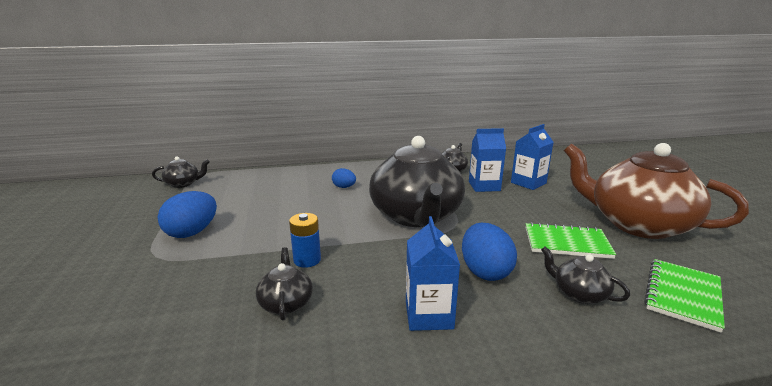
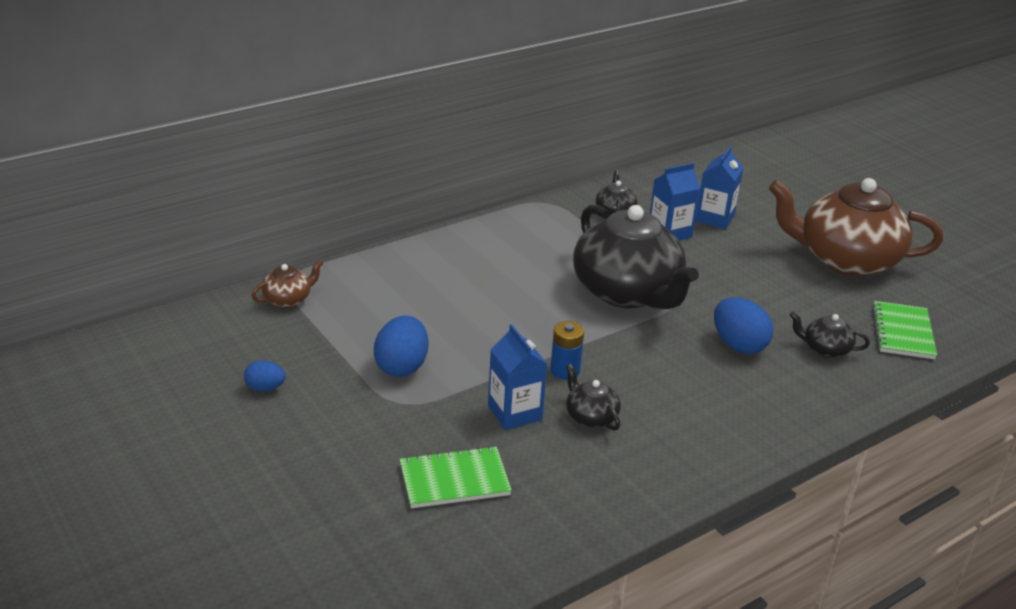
camera: 25 degrees left, 10 degrees up
black teapot [152,156,210,188] -> brown teapot [251,260,323,308]
blue egg [332,168,356,188] -> blue egg moved to [244,360,286,391]
blue carton [406,216,460,331] -> blue carton moved to [488,324,547,430]
green notebook [526,222,616,259] -> green notebook moved to [400,446,512,508]

